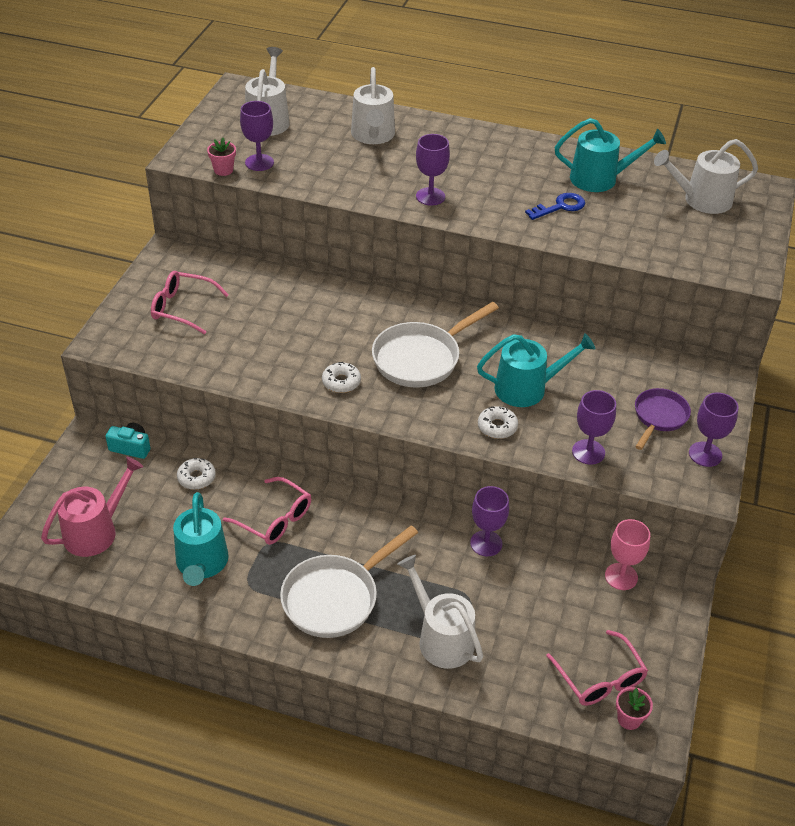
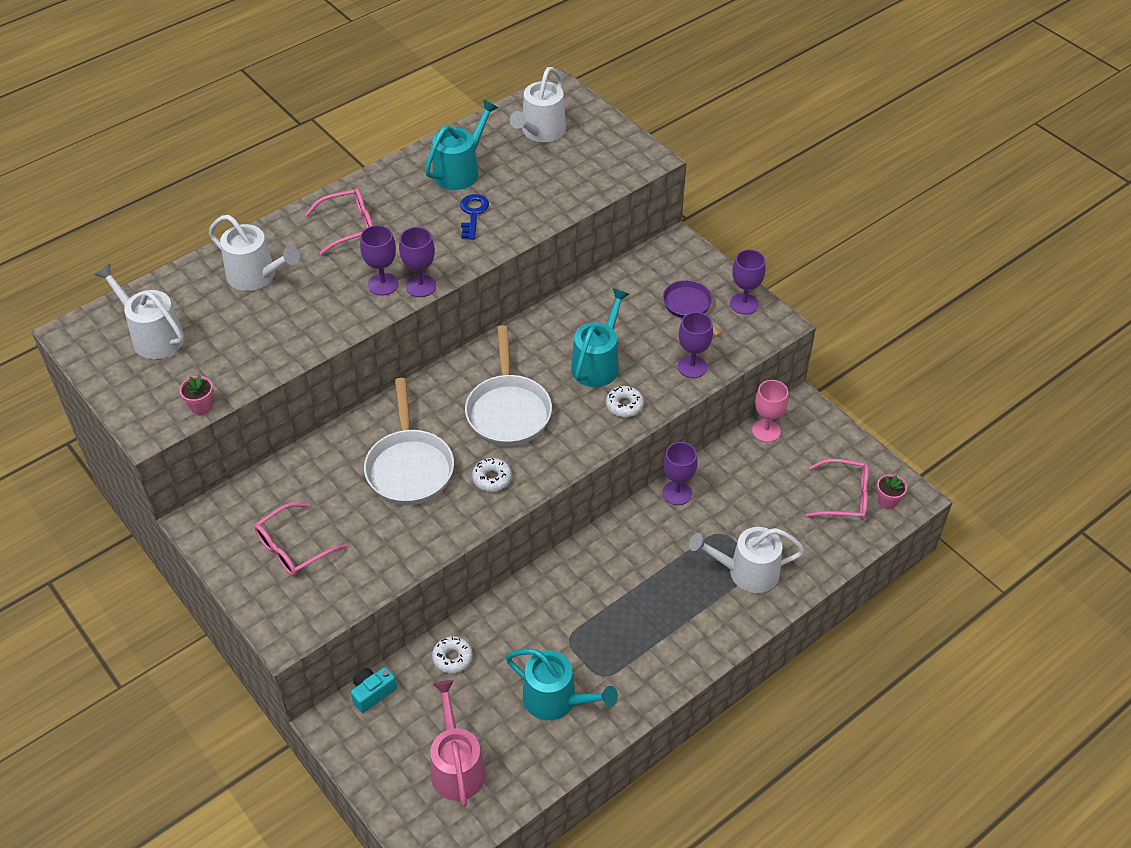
camera: 55 degrees left, 5 degrees up
pink glasses [223,477,311,545] -> pink glasses moved to [305,188,373,255]
purple goblet [240,101,274,171] -> purple goblet moved to [399,227,436,297]
white pan [280,526,418,638] -> white pan moved to [364,378,454,505]

